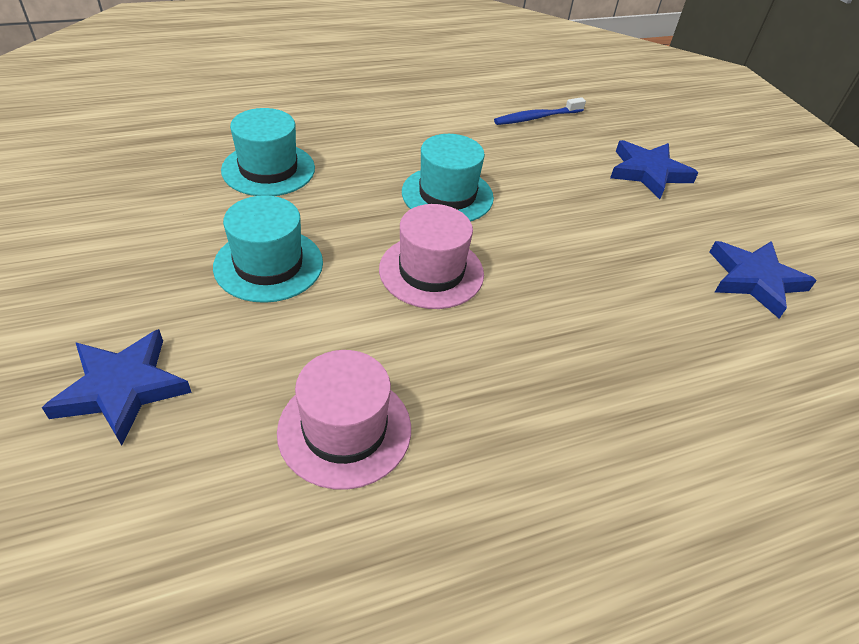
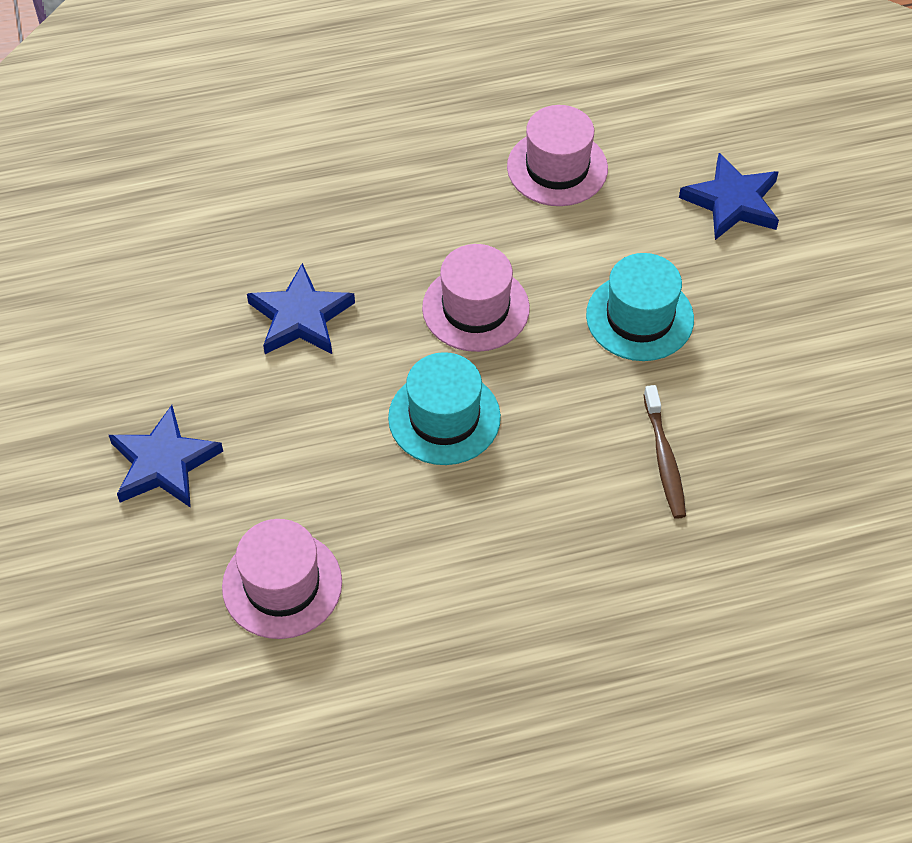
camera: 170 degrees left, 10 degrees up
turquoise hat [221,108,315,196] -> brown toothbrush [644,385,686,519]
blue toothbrush [494,97,586,125] -> pink hat [222,519,342,639]
blue star [710,241,817,319] -> blue star moved to [247,263,355,354]

